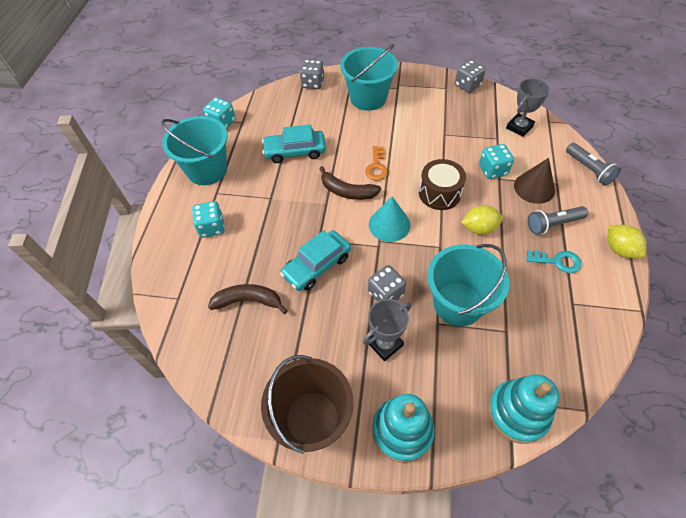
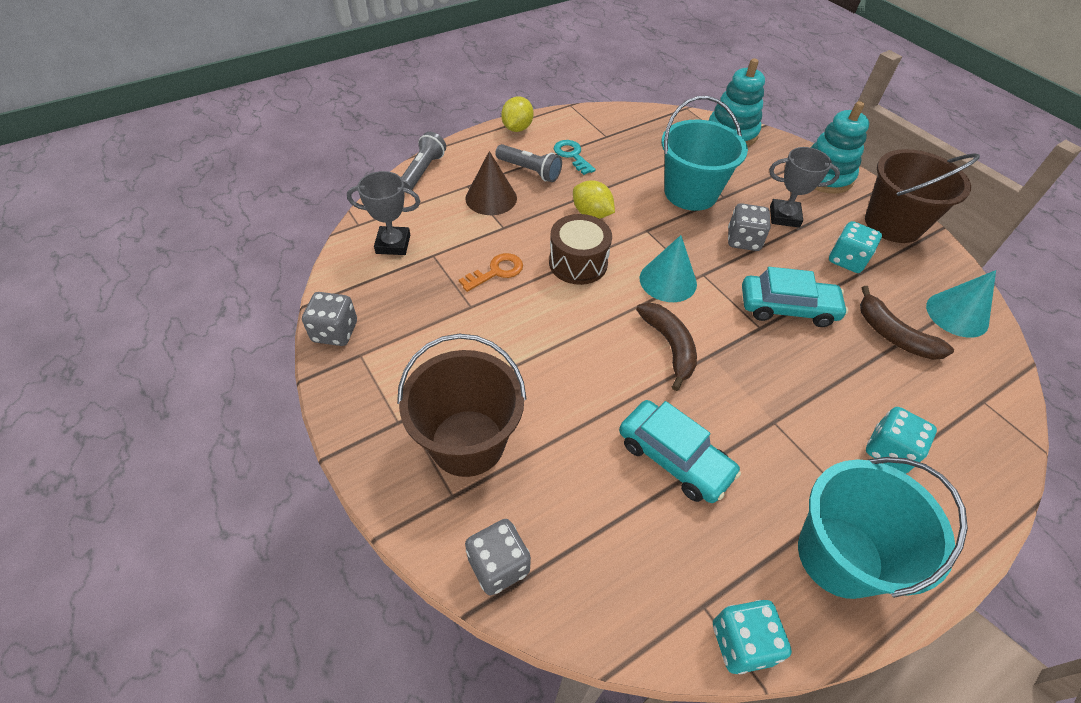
camera: 135 degrees left, 5 degrees down
turquoise bucket [340,44,398,111] -> brown bucket [397,334,526,477]
orange key [365,146,388,180] -> orange key moved to [459,253,523,292]
turquoise dice [479,144,514,179] -> turquoise dice moved to [829,221,882,273]
none -> turquoise cone [926,270,996,338]

